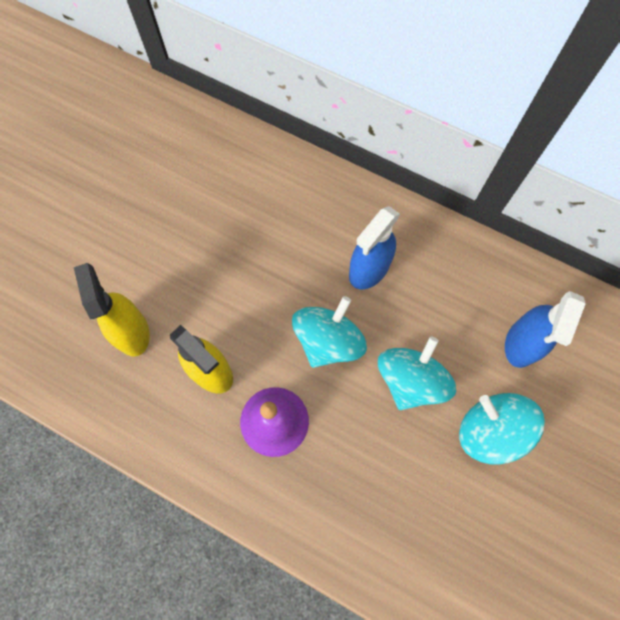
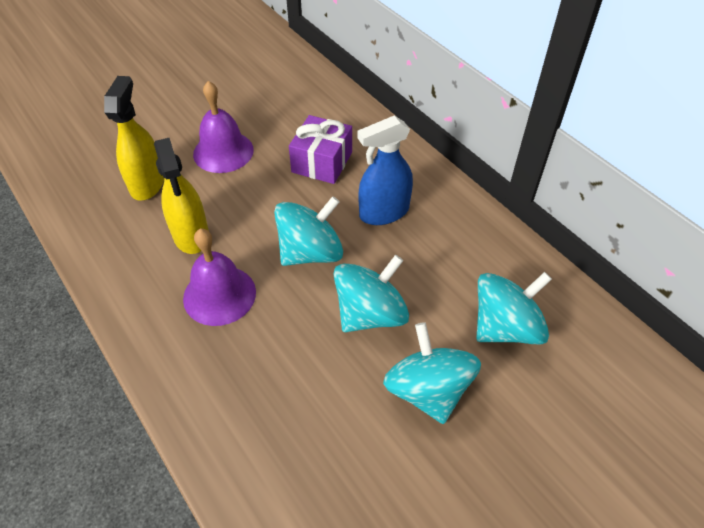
camera: 25 degrees right, 20 degrees down
blue spray bottle [505,291,586,368] -> turquoise spinning top [476,272,552,345]
none -> purple bell [193,81,254,173]
none -> purple gift [289,115,352,184]

